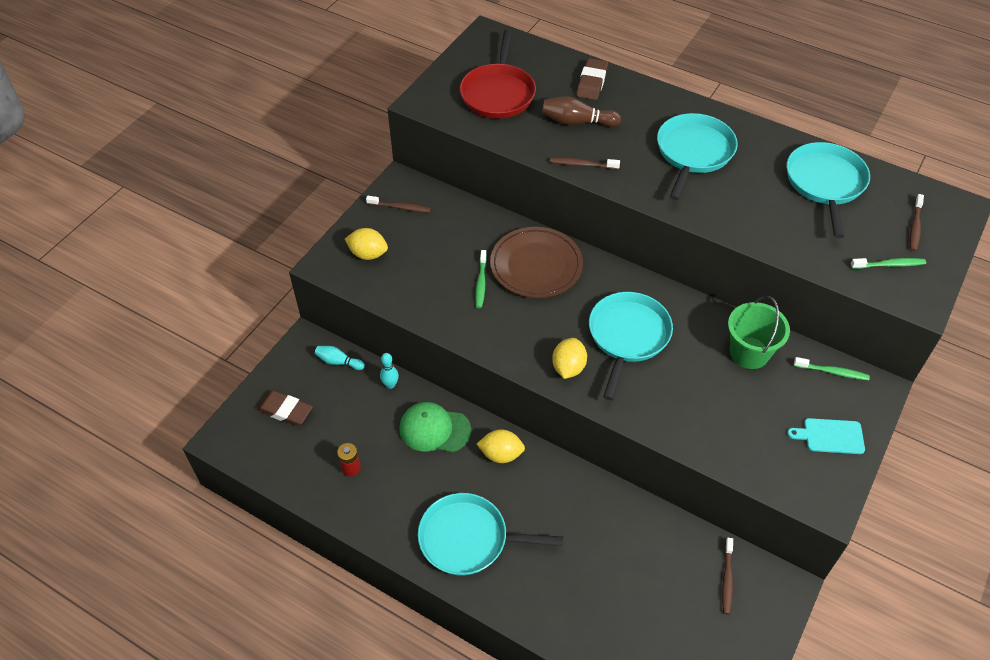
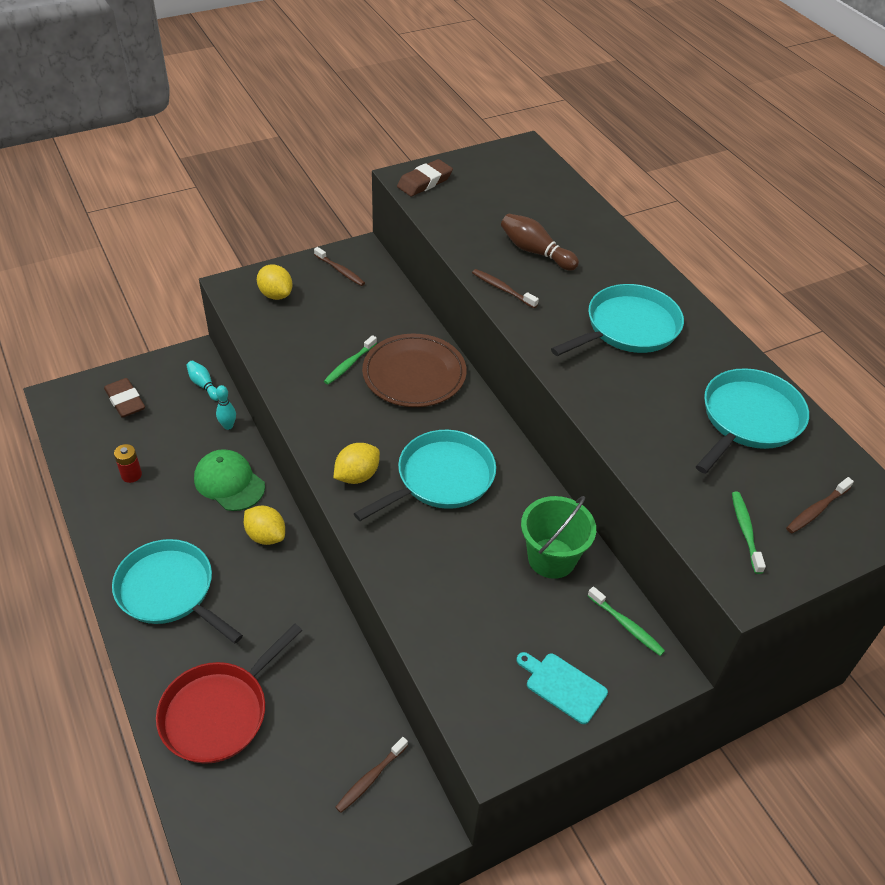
camera: 30 degrees right, 5 degrees down
red pan [460,30,536,119] -> red pan moved to [156,623,302,764]
brown eraser [576,58,608,100] -> brown eraser moved to [397,159,453,196]
green toothbrush [850,258,926,269] -> green toothbrush turned 120 degrees counterclockwise [732,492,766,574]

